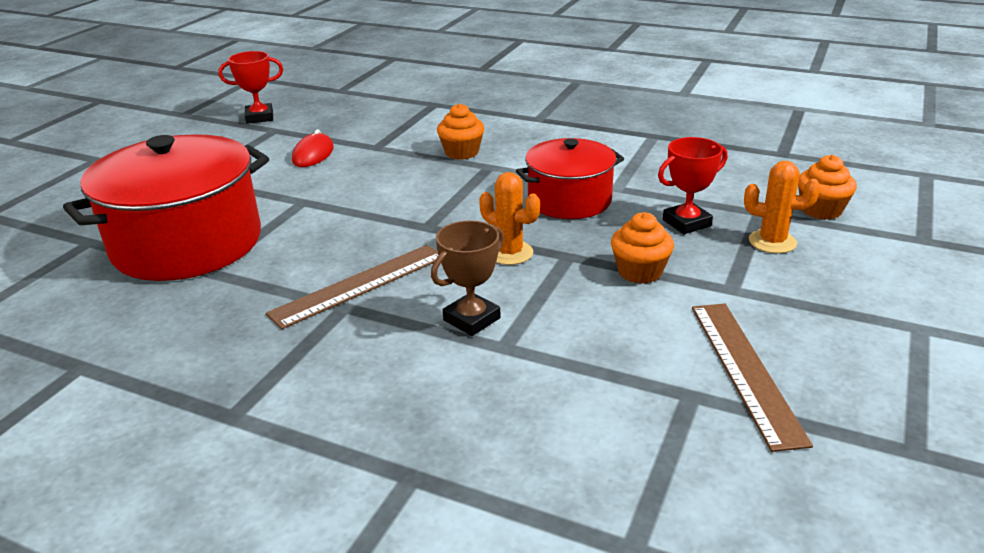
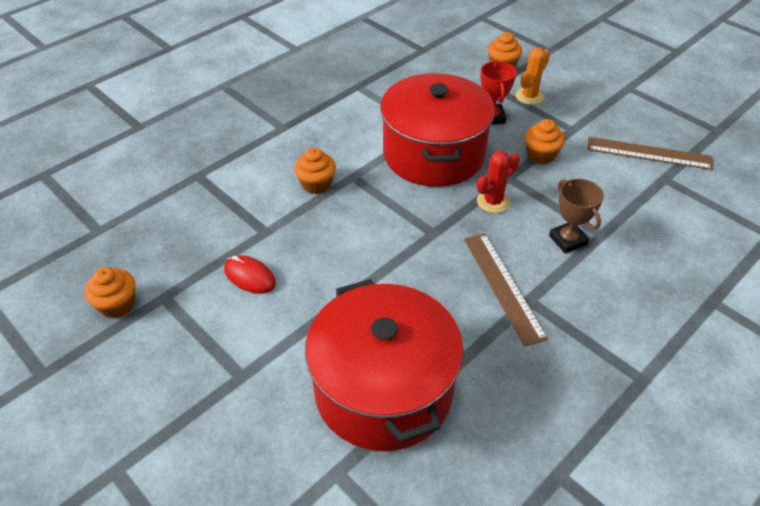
camera: 70 degrees left, 15 degrees up
red trophy [218,51,283,124] -> orange cupcake [84,267,135,318]
orange cactus [479,172,540,265] -> red cactus [477,151,520,213]
red pot [516,138,624,219] -> red pot [380,73,495,187], size x1.65

